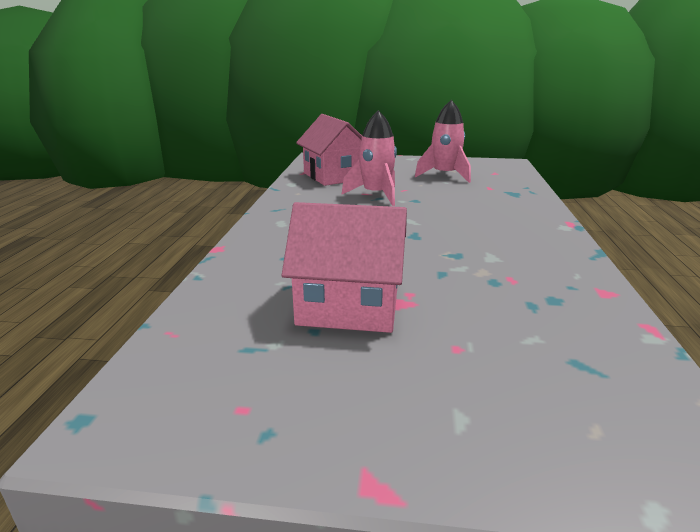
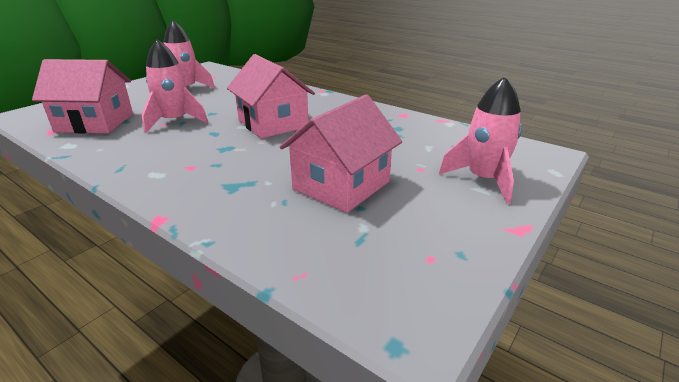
camera: 60 degrees left, 5 degrees up
none -> pink house [227,54,315,139]
none -> pink rocket [439,76,522,204]

